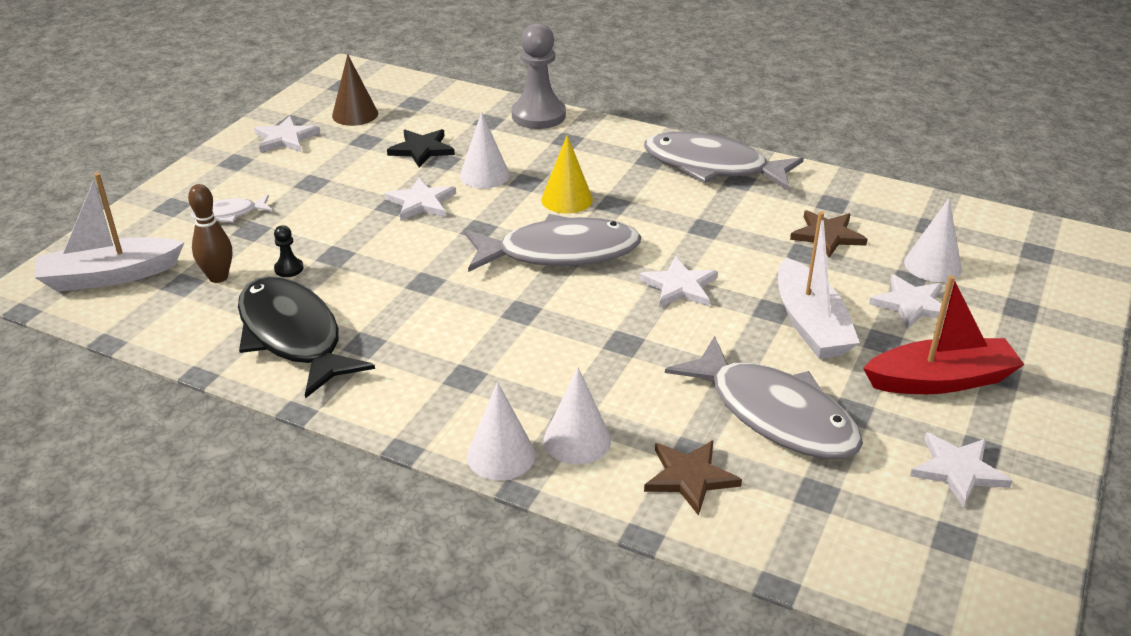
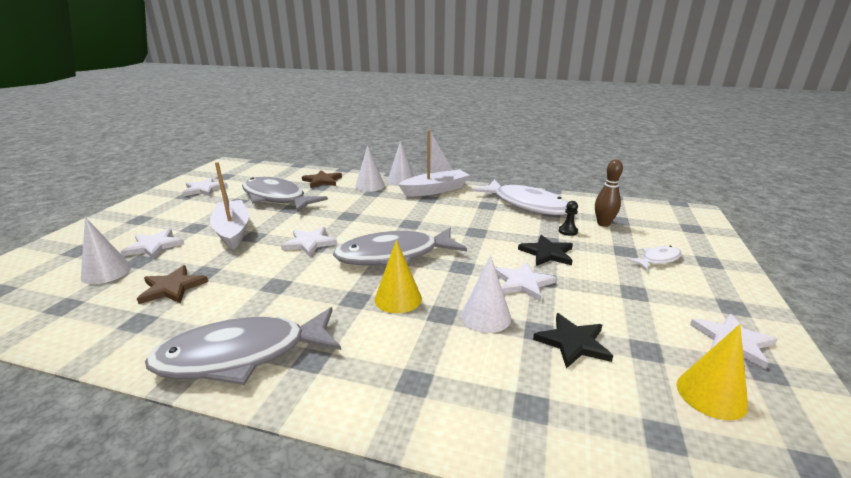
camera: 170 degrees right, 10 degrees down
white boat [34,173,184,292] -> white boat moved to [398,130,470,196]
black fish [238,276,375,398] -> white fish [472,179,568,215]
brown cone [332,54,378,126] -> yellow cone [676,324,748,420]
grey pawn [512,23,566,129] -> none
grey fish [644,131,804,191] -> grey fish turned 150 degrees clockwise [145,307,341,385]
red boat [863,275,1025,394] -> none
none -> black star [518,235,573,266]

